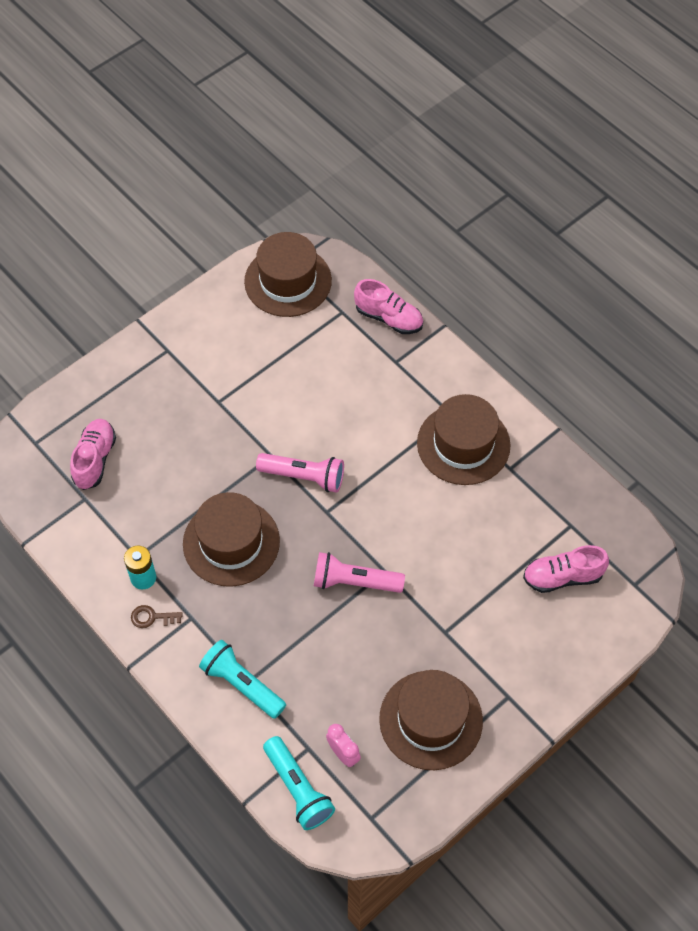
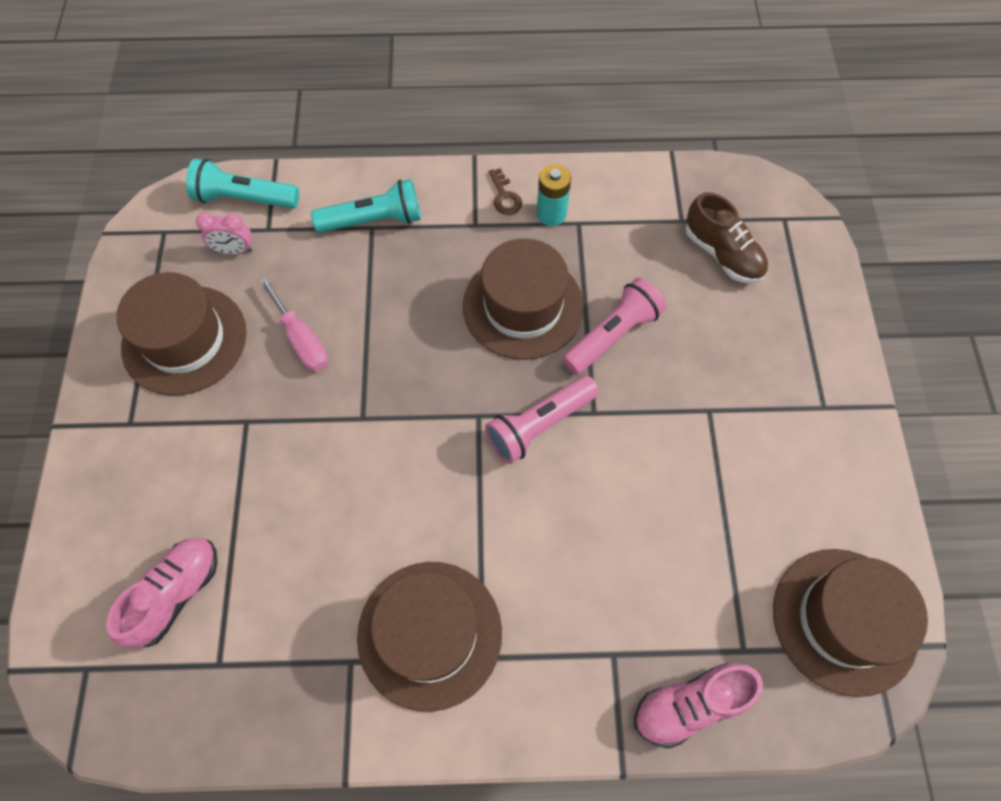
camera: 130 degrees right, 5 degrees up
pink shoe [70,419,116,490] -> brown shoe [685,192,768,284]
brown key [131,605,182,628] -> brown key turned 120 degrees clockwise [489,168,522,215]
pink flashlight [314,552,405,593] -> pink flashlight moved to [562,278,666,375]
none -> pink screwdriver [259,277,328,372]

